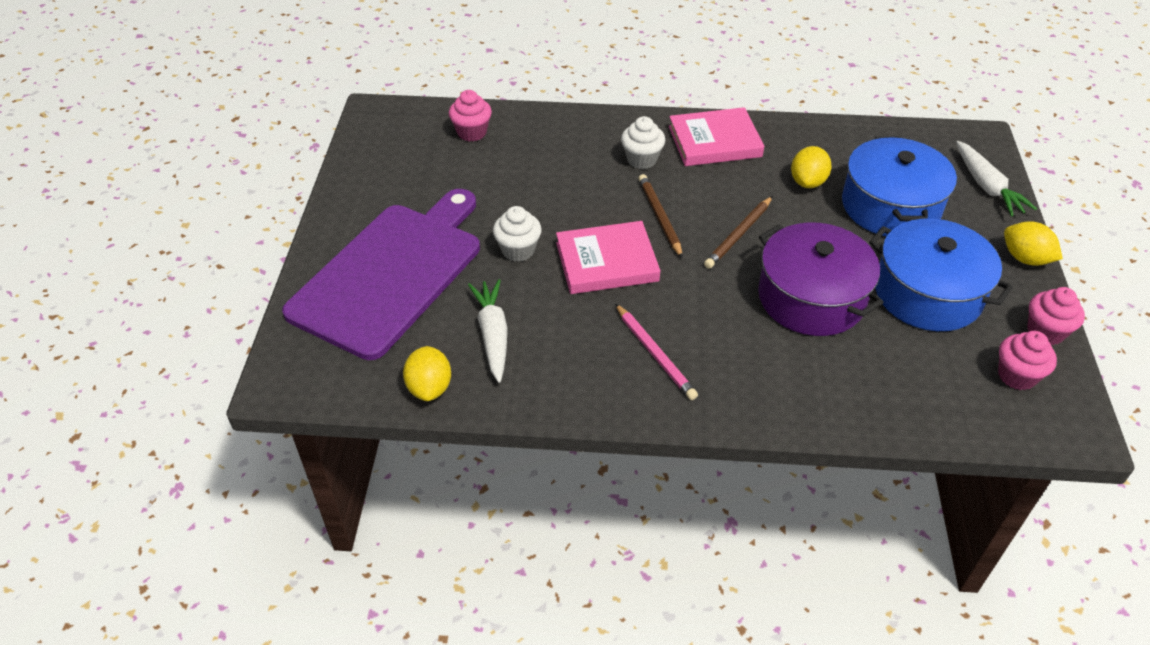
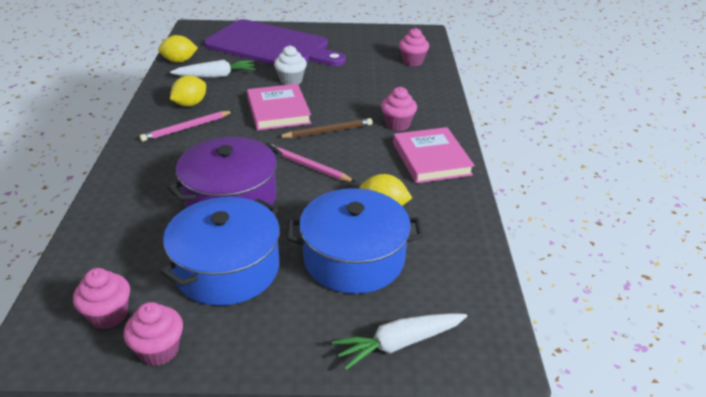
camera: 85 degrees right, 10 degrees down
white cupcake [621,116,665,169] -> pink cupcake [381,87,417,131]
brown pencil [704,196,773,269] -> pink pencil [271,144,355,182]
yellow lemon [1004,221,1063,266] -> yellow lemon moved to [170,75,206,106]

